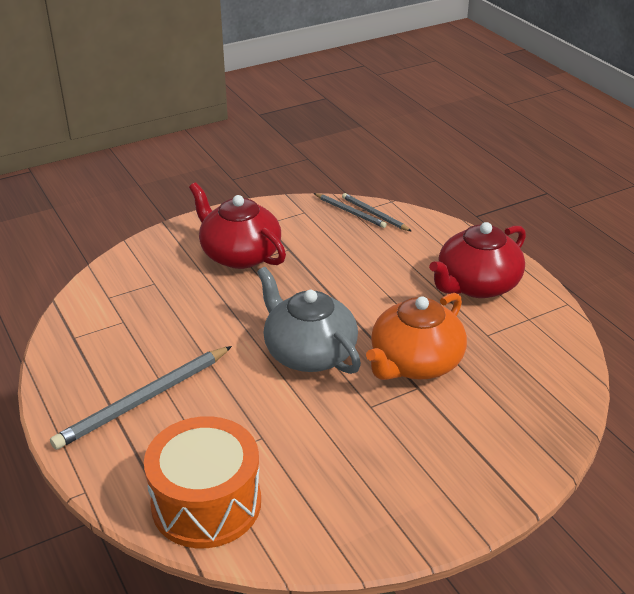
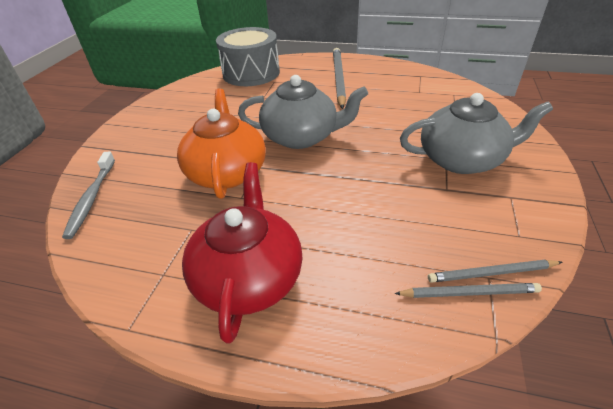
camera: 135 degrees right, 5 degrees up
orange drum [144,416,261,548] -> grey drum [216,27,280,86]
red teapot [189,182,286,269] -> grey teapot [400,93,553,174]
none -> grey toothbrush [62,152,115,239]

